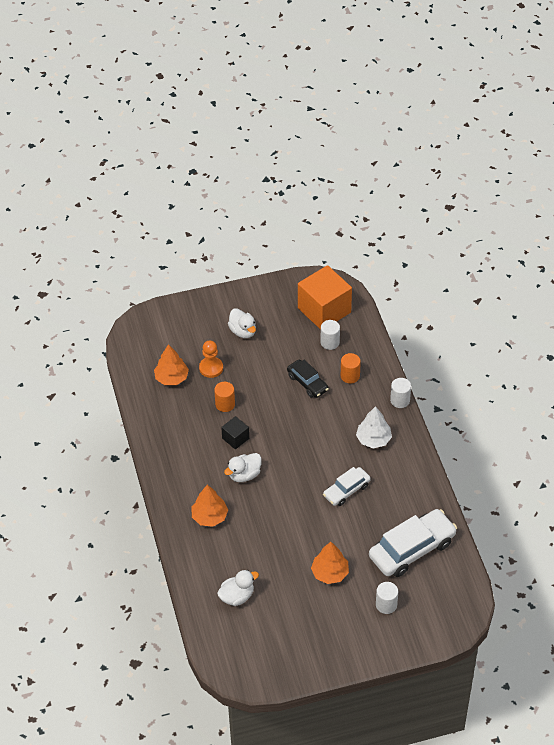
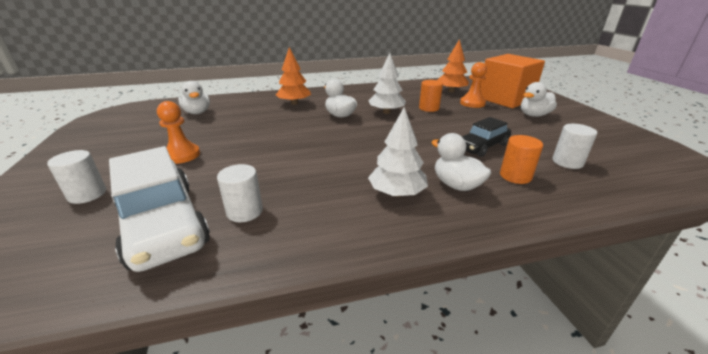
camera: 90 degrees right, 20 degrees down
black cube [221,416,249,449] -> white tree [369,53,406,114]
orange cube [298,265,352,330] -> orange cube moved to [481,54,545,108]
orange tree [311,542,349,584] -> orange pawn [157,101,200,164]
white car [323,467,371,506] -> none
white cylinder [390,378,411,408] -> white cylinder moved to [217,164,263,222]
none -> white duck [431,133,491,191]

